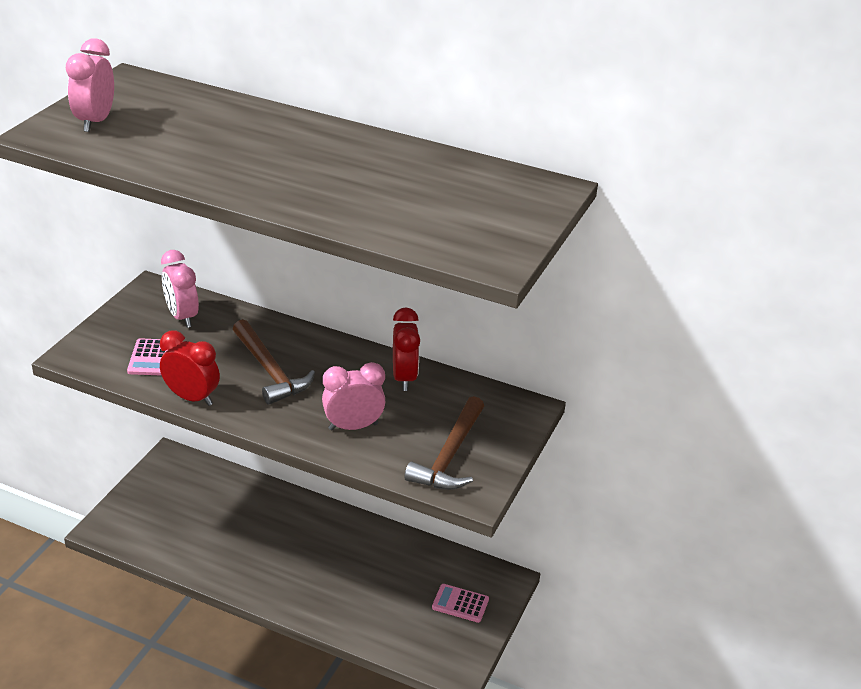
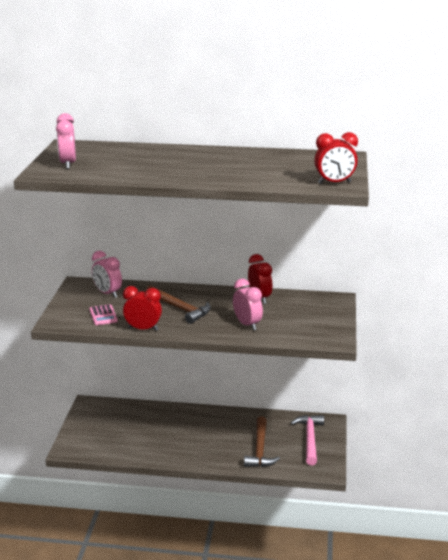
camera: 15 degrees left, 10 degrees down
pink clock [322,362,385,431] -> pink clock turned 90 degrees clockwise [233,279,263,331]
brown hammer [404,396,484,490] -> brown hammer moved to [244,416,280,467]
pink calculator [432,584,489,623] -> pink hammer [291,415,324,465]
none -> red clock [314,132,358,184]

